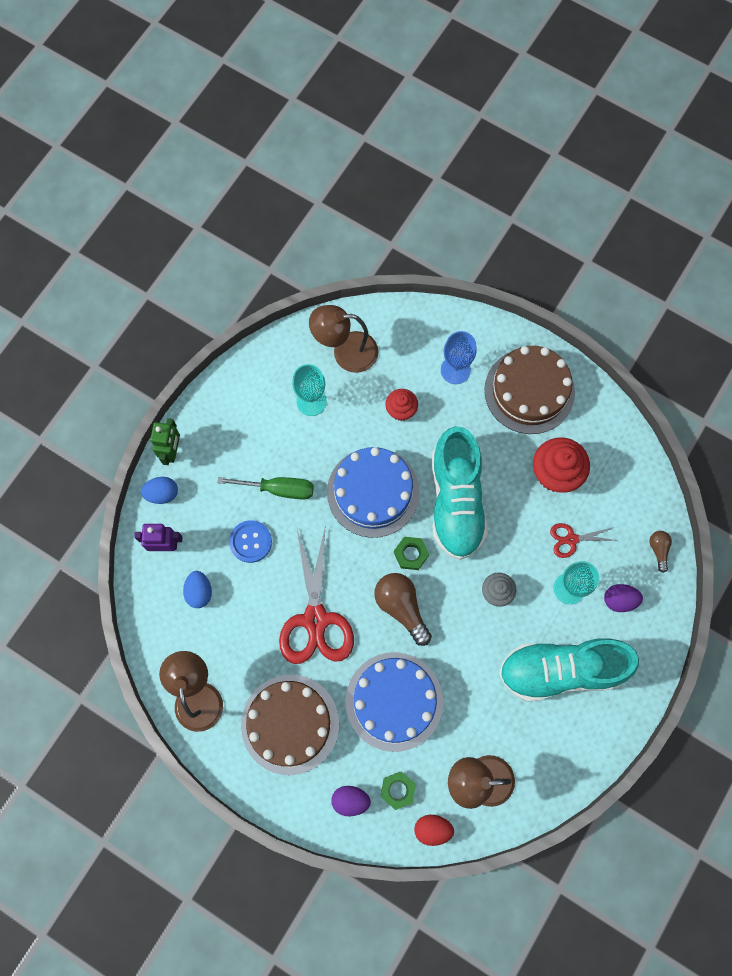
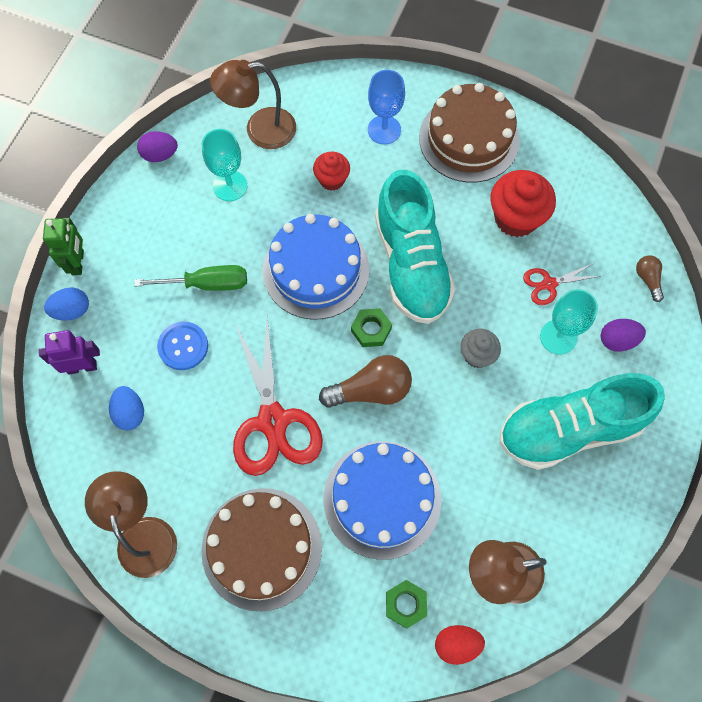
camera: 10 degrees left, 5 degrees down
purple egg [331,786,371,817] -> purple egg moved to [137,131,178,162]
brown light bulb [374,573,432,646] -> brown light bulb turned 120 degrees clockwise [319,355,412,408]

